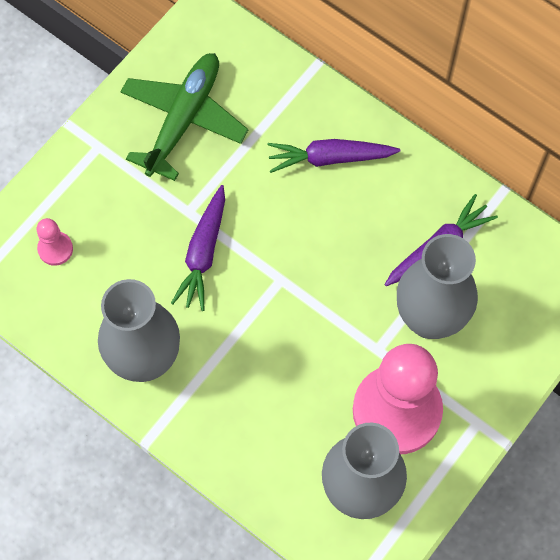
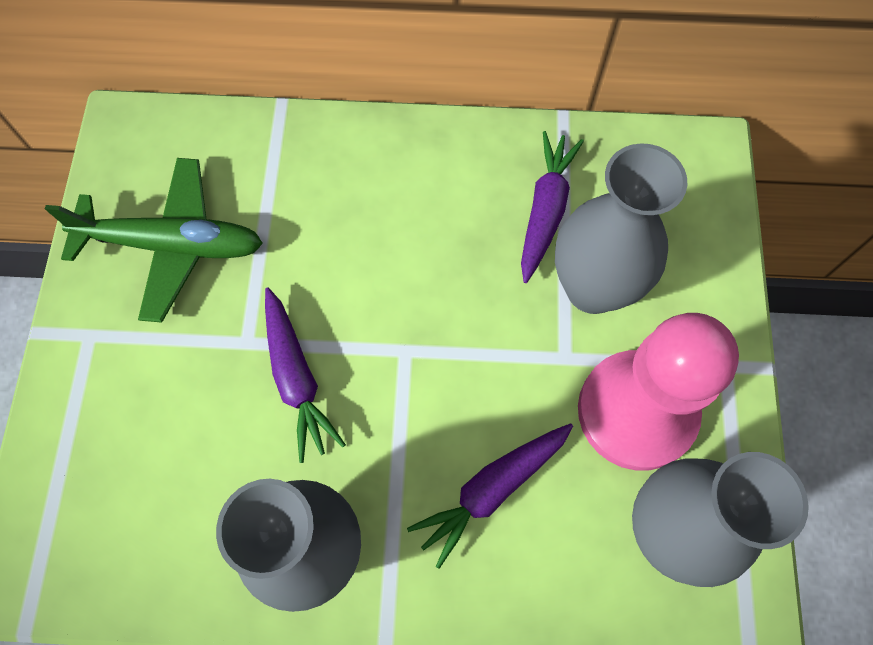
camera: 35 degrees left, 0 degrees up
pink pawn [36,218,73,266] -> none
green plane [120,53,248,181] -> green plane turned 105 degrees clockwise [45,158,263,323]
purple carrot [267,139,400,173] -> purple carrot moved to [407,423,573,569]

